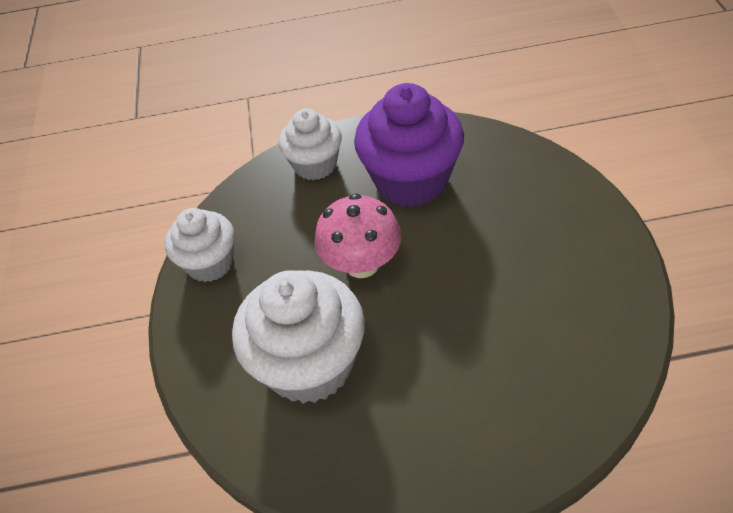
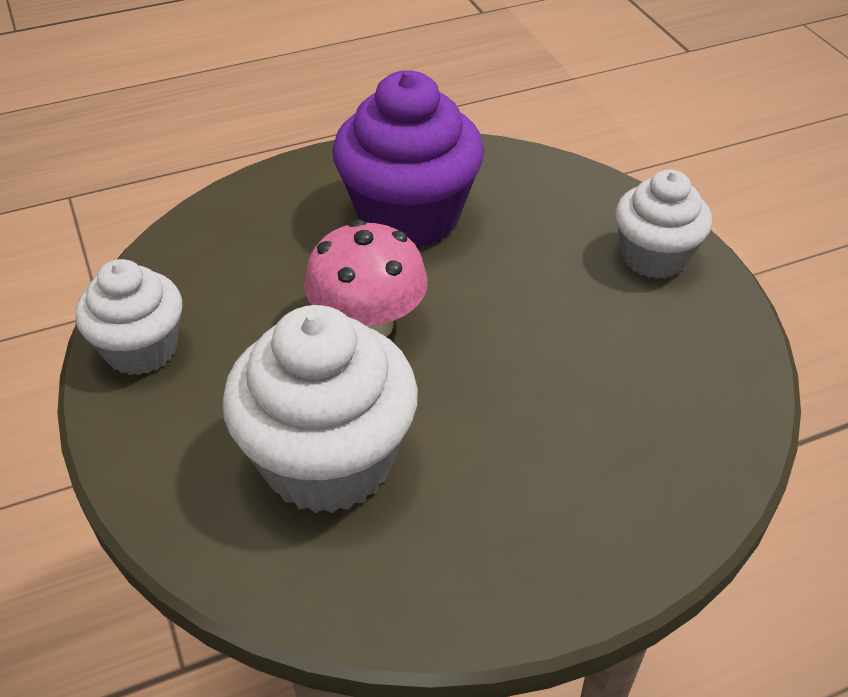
camera: 20 degrees left, 5 degrees down
white cupcake [279,109,342,181] -> white cupcake moved to [615,169,712,279]

